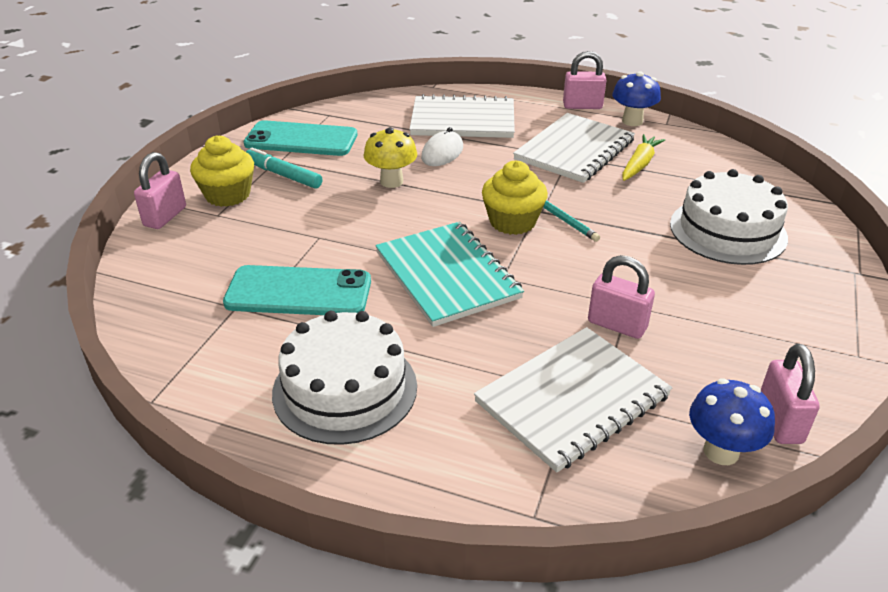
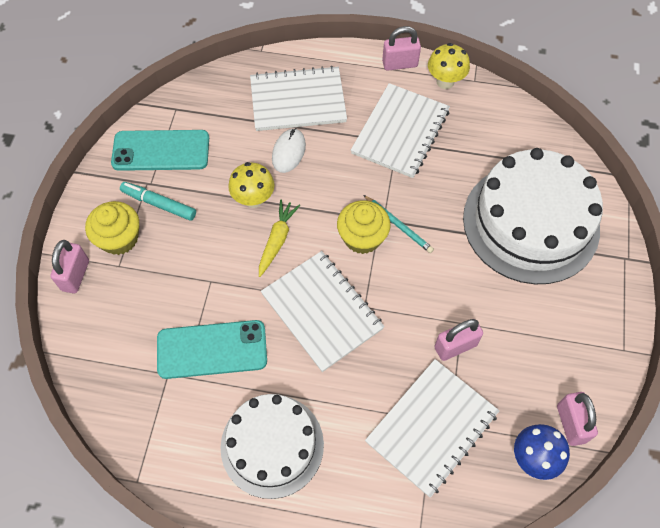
camera: 10 degrees left, 25 degrees up
turquoise notebook [375,222,524,327] -> white notebook [261,251,385,372]
pink padlock [588,255,655,339] -> pink padlock turned 45 degrees counterclockwise [434,319,483,361]
blue mushroom [612,71,661,126] -> yellow mushroom [428,43,470,89]
yellow carrot [622,134,665,181] -> yellow carrot moved to [259,200,300,277]
white cake [670,169,788,265] -> white cake [463,148,603,284], size x1.51

